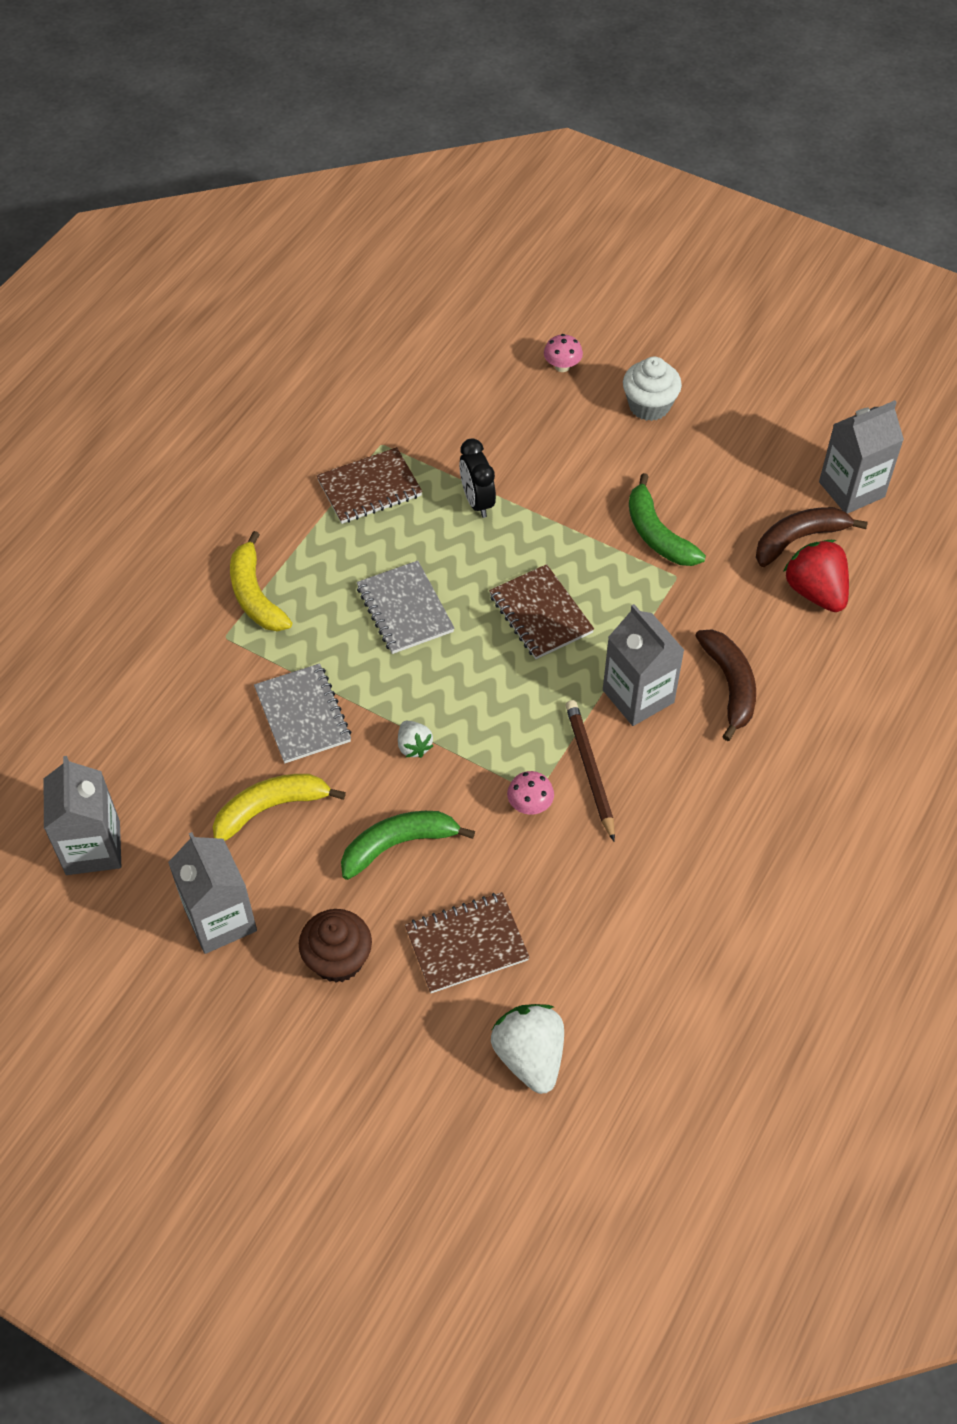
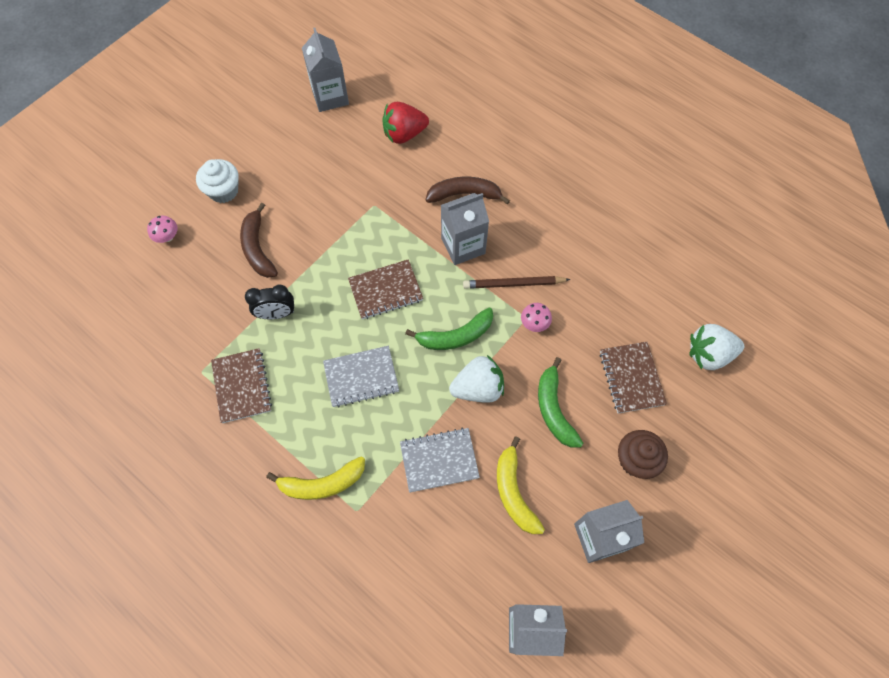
camera: 80 degrees left, 10 degrees up
white strawberry [398,721,433,758] -> white strawberry [449,355,504,403], size x1.84
green banana [629,473,706,566] -> green banana moved to [405,307,493,350]
brown banana [756,507,868,567] -> brown banana moved to [240,202,278,278]

